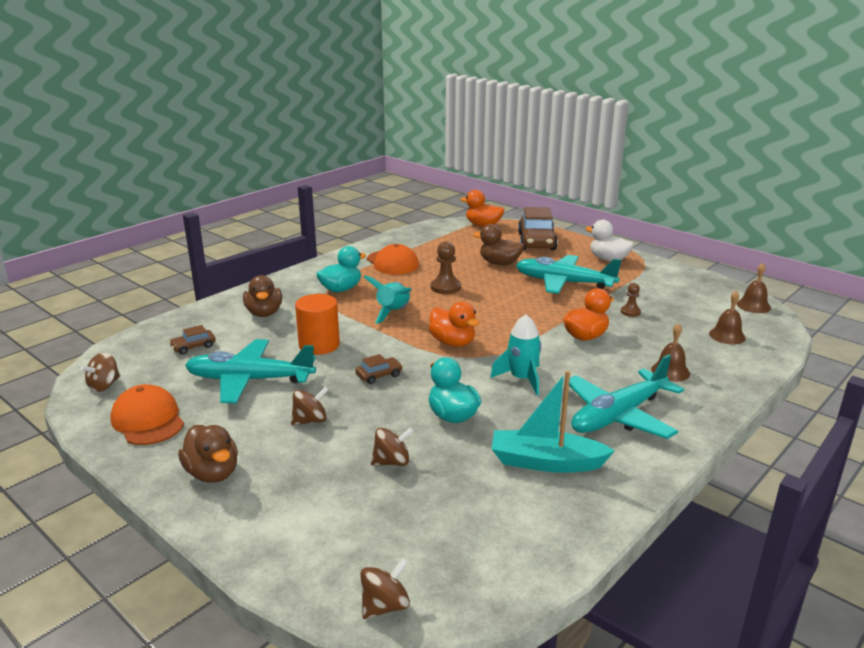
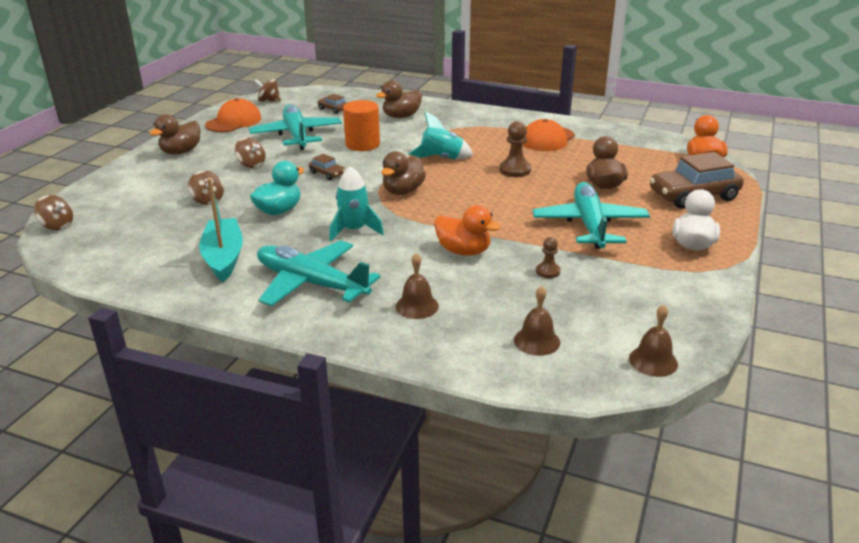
camera: 70 degrees right, 5 degrees up
turquoise duck [316,246,366,292] -> none
orange duck [429,302,480,347] -> brown duck [381,151,426,195]

